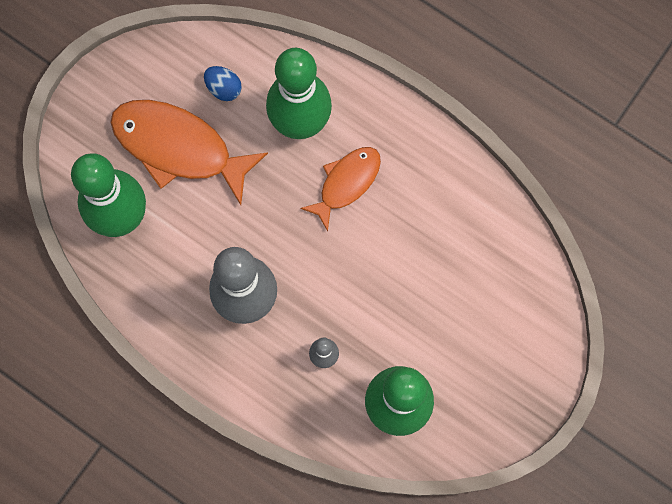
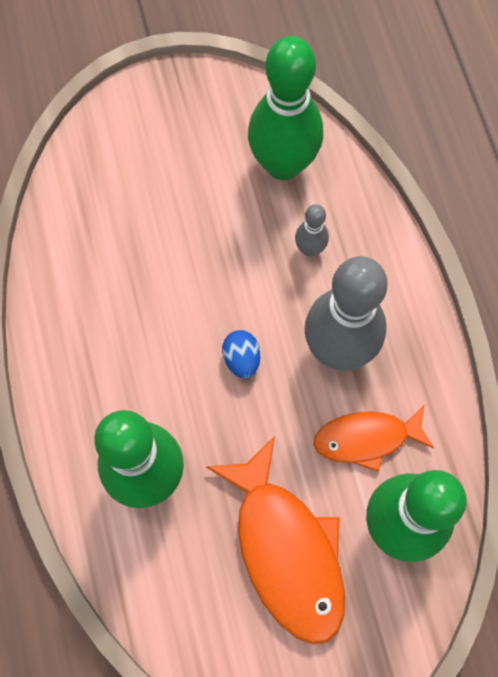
camera: 140 degrees left, 5 degrees down
blue egg [204,66,242,101] -> blue egg moved to [222,330,260,379]
orange fish [300,147,381,231] -> orange fish moved to [314,406,434,472]

